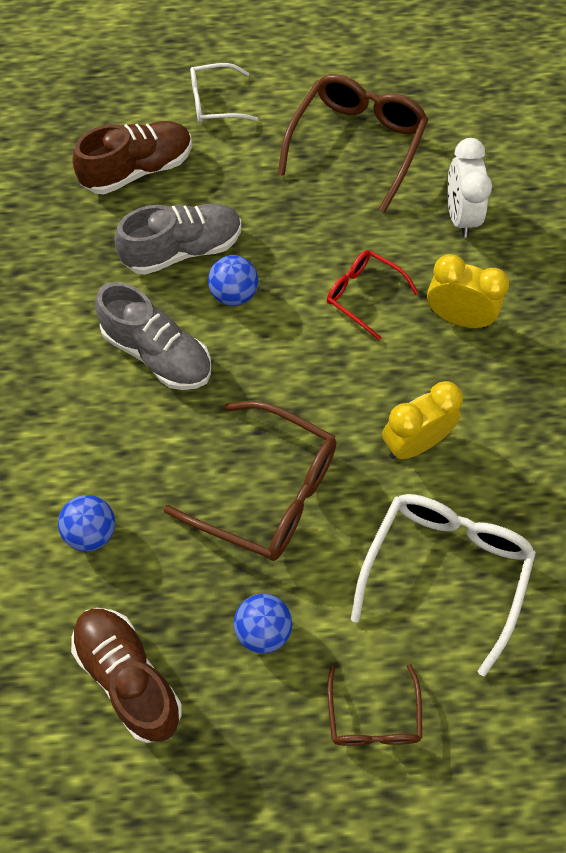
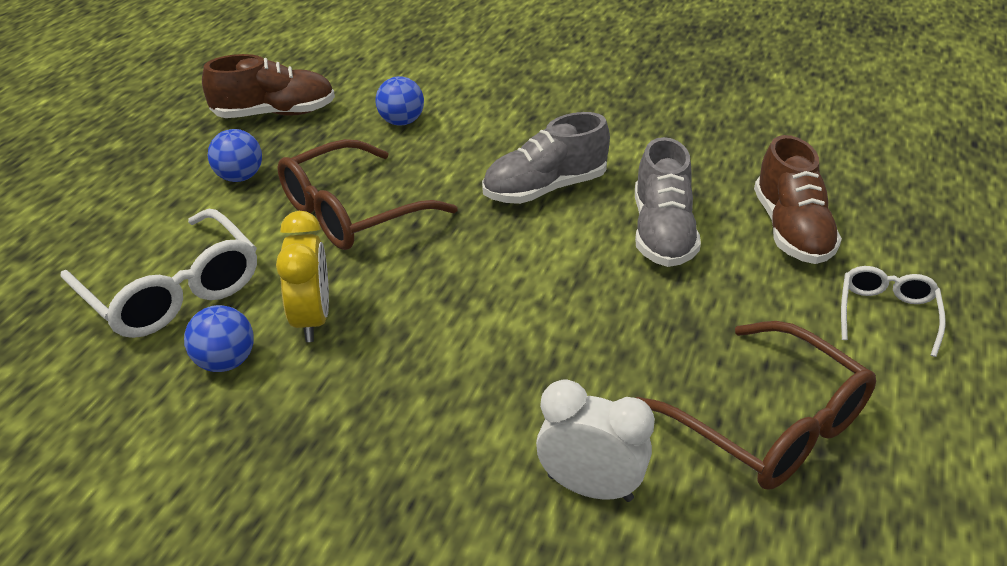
camera: 115 degrees right, 25 degrees down
blue ball [208,255,258,306] -> blue ball moved to [184,305,254,372]
red glasses [327,250,418,340] -> none
brown glasses [327,664,422,746] -> none
yellow clock [427,254,509,329] -> none

